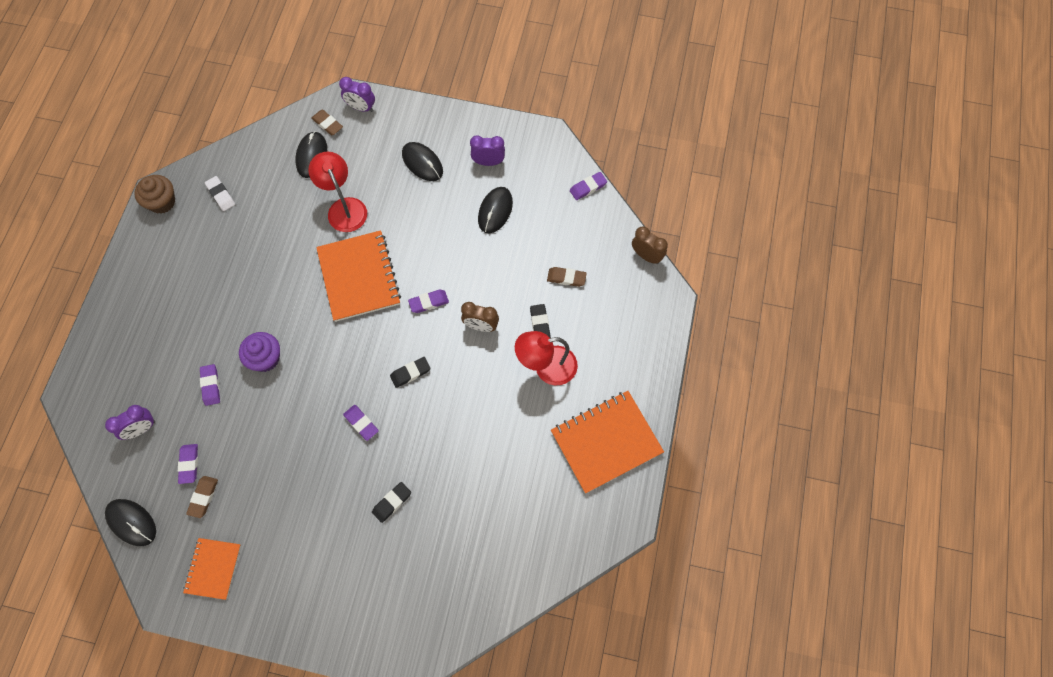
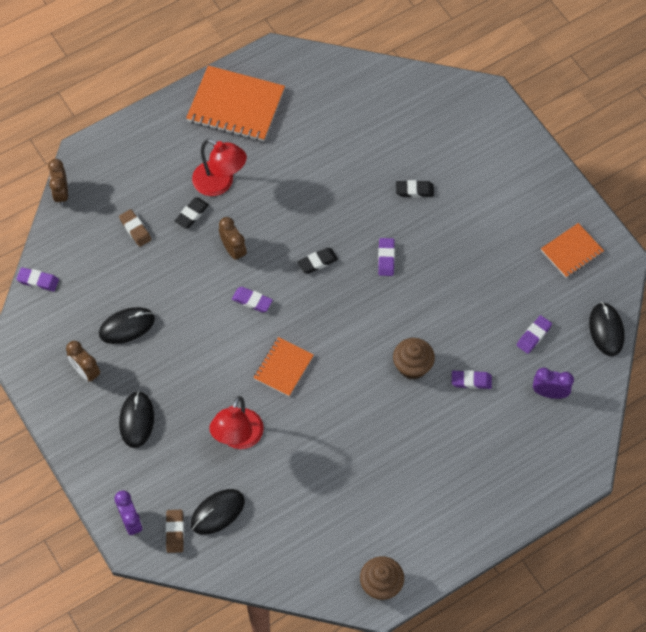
camera: 135 degrees left, 5 degrees down
brown eraser [186,476,218,518] -> none
purple eraser [200,364,220,406] -> purple eraser turned 60 degrees clockwise [452,370,492,389]
white eraser [205,176,235,211] -> none
purple cupcake [239,332,280,372] -> brown cupcake [393,338,435,380]
orange notebook [316,230,401,322] -> orange notebook [253,337,314,397], size x0.58
black eraser [390,357,431,388] -> black eraser turned 45 degrees counterclockwise [298,248,338,274]
purple clock [470,135,505,166] -> brown clock [66,341,100,382]

